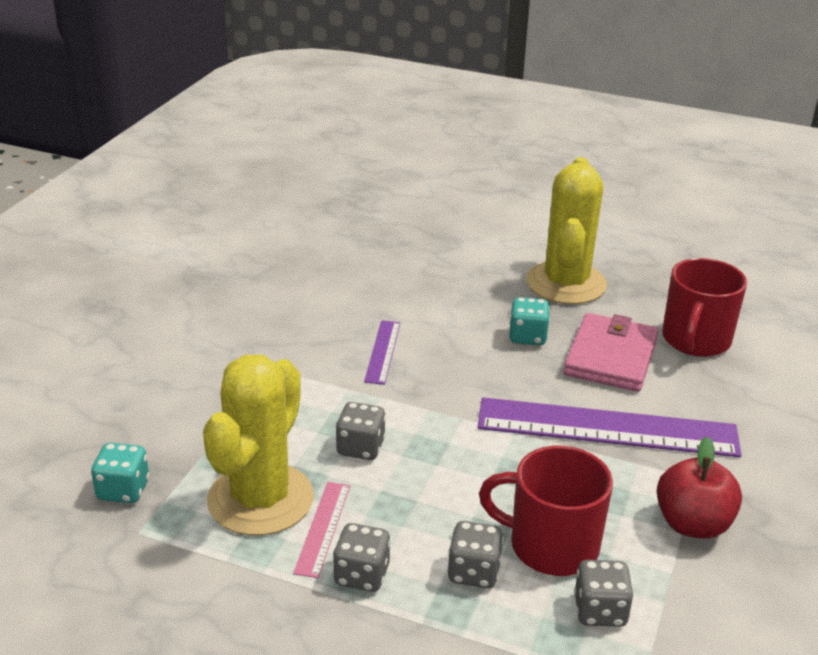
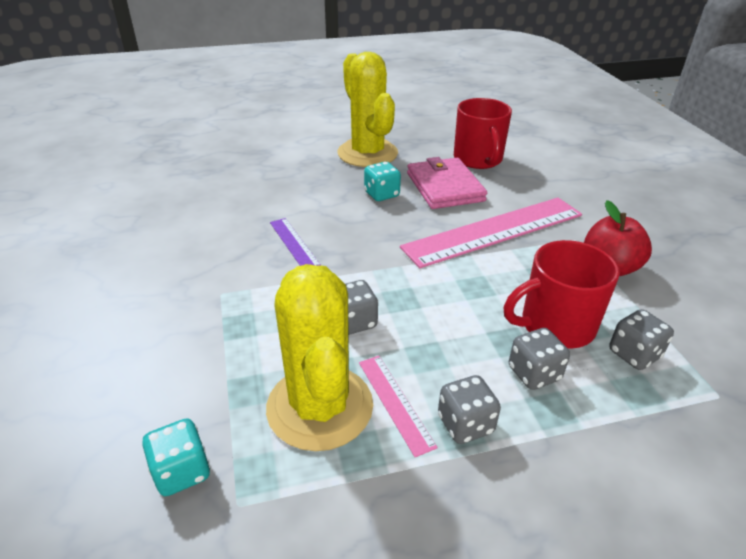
camera: 35 degrees left, 5 degrees up
purple ruler [478,397,742,457] -> pink ruler [400,198,582,268]

